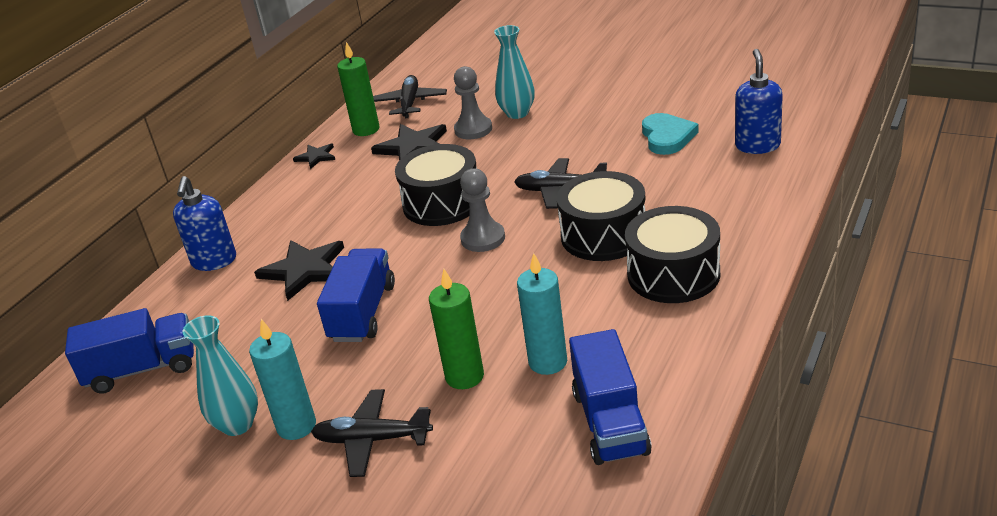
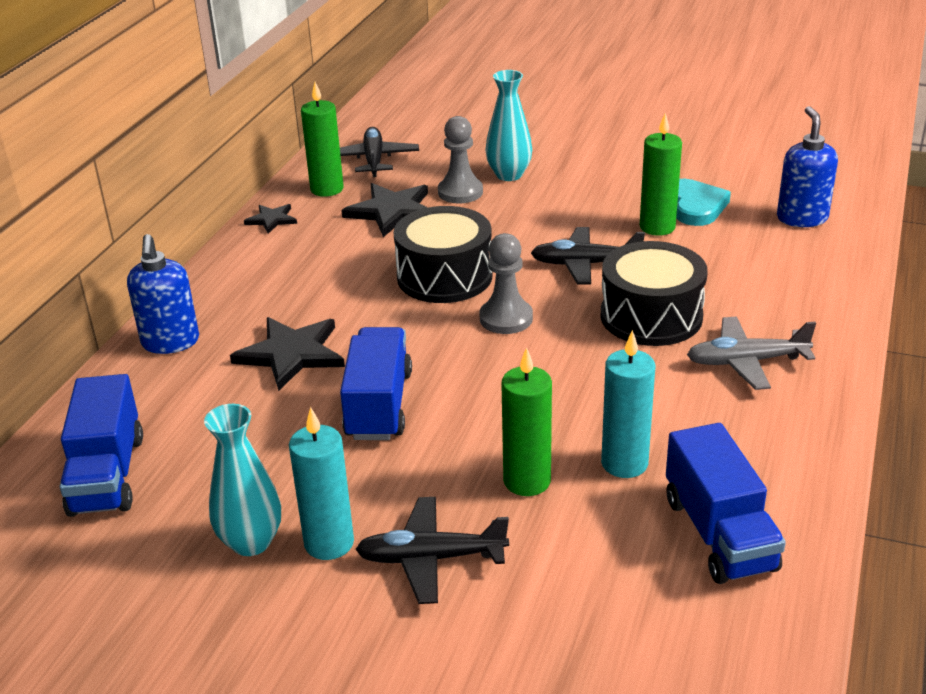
camera: 10 degrees left, 0 degrees up
blue truck [65,308,194,394] -> blue truck turned 105 degrees clockwise [60,374,143,517]
black drum [625,206,720,303] -> grey plane [687,317,816,390]
none -> green candle [640,113,682,236]

